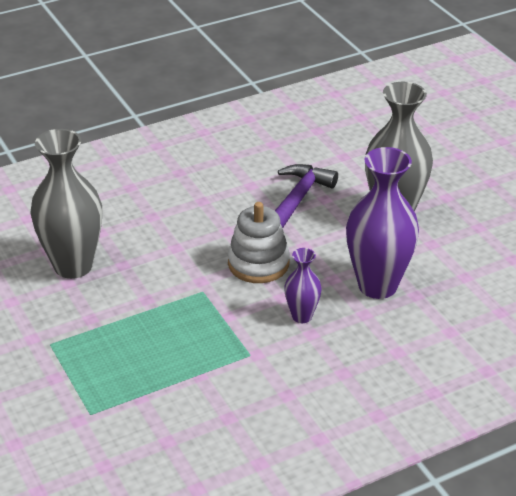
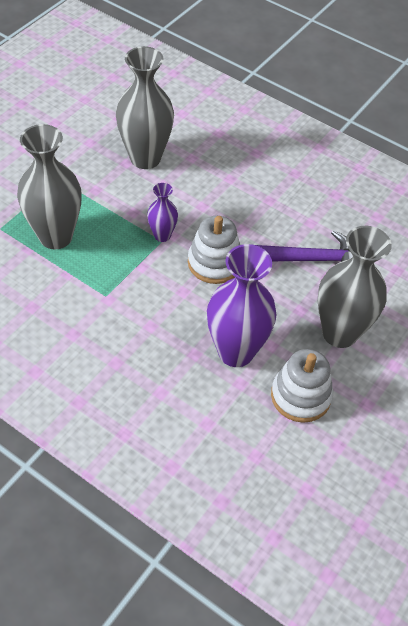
camera: 60 degrees right, 15 degrees up
purple vase [284,248,321,323] -> purple vase moved to [147,183,178,242]
none -> grey vase [17,124,82,249]
none -> white stacking toy [271,349,333,423]

